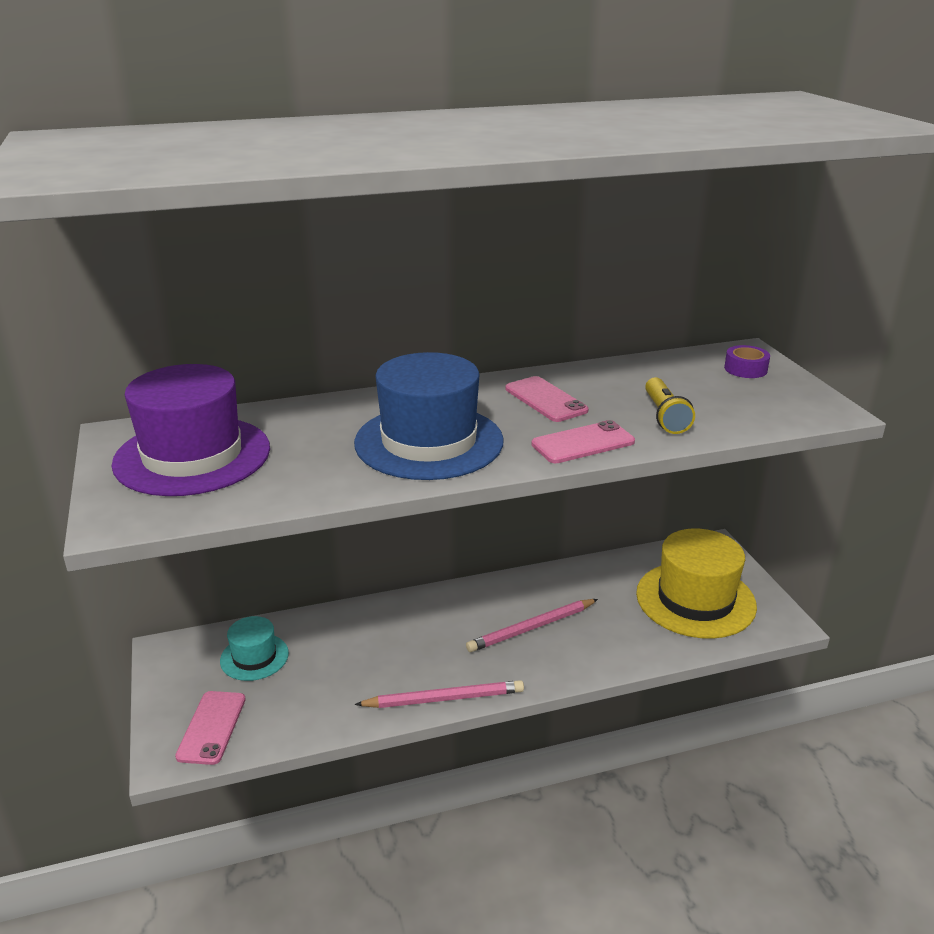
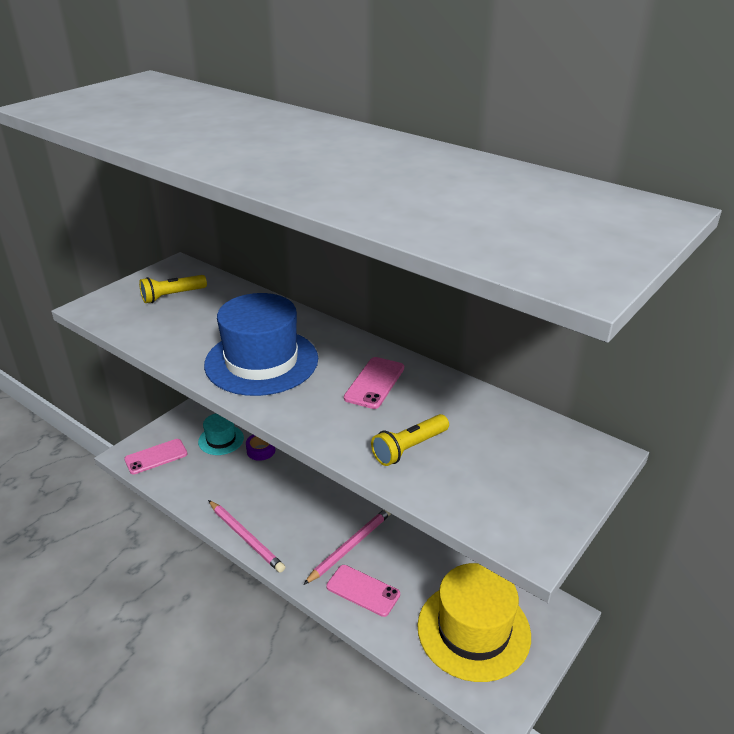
camera: 55 degrees right, 5 degrees up
purple hat [111,364,270,496] -> yellow flashlight [139,275,207,303]
pink pencil [466,599,598,652] -> pink pencil turned 105 degrees clockwise [303,509,391,585]
pink phone [531,420,635,463] -> pink phone moved to [326,565,400,617]
purple tape [724,345,770,378] -> purple tape moved to [246,435,275,461]

